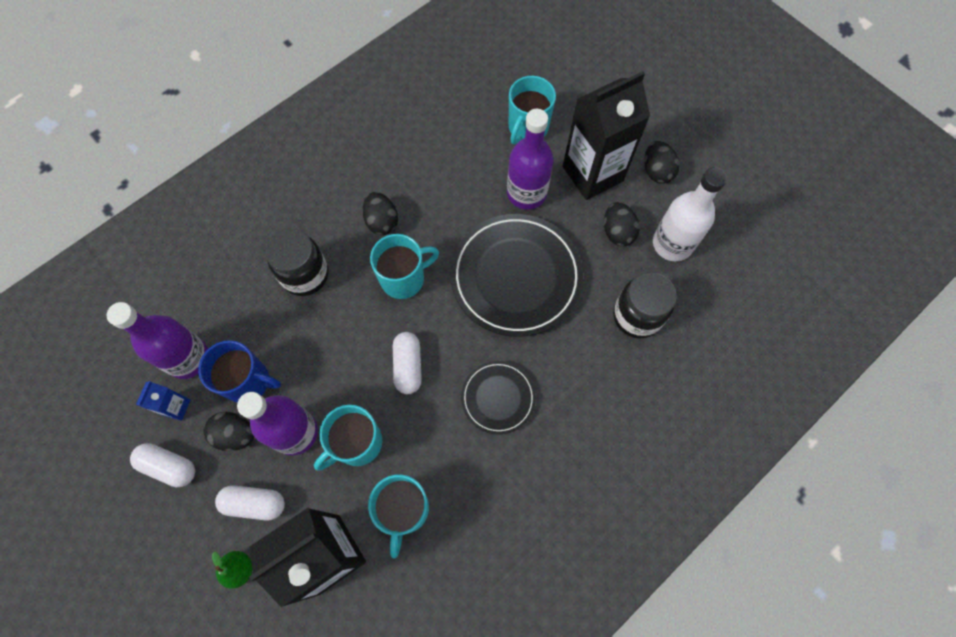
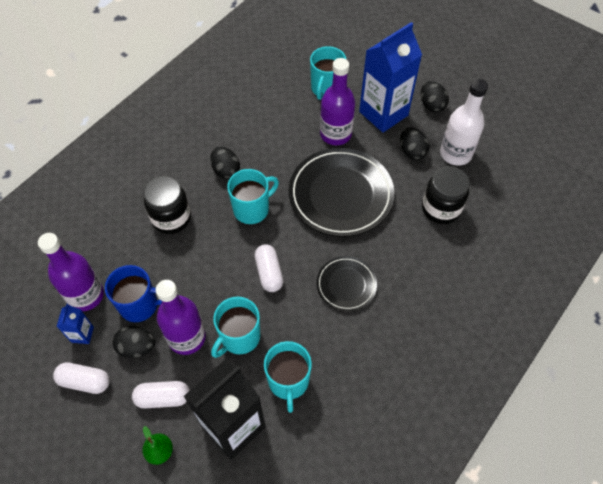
camera: 10 degrees left, 10 degrees down
black carton [563,71,650,200] -> blue carton [359,22,422,133]

